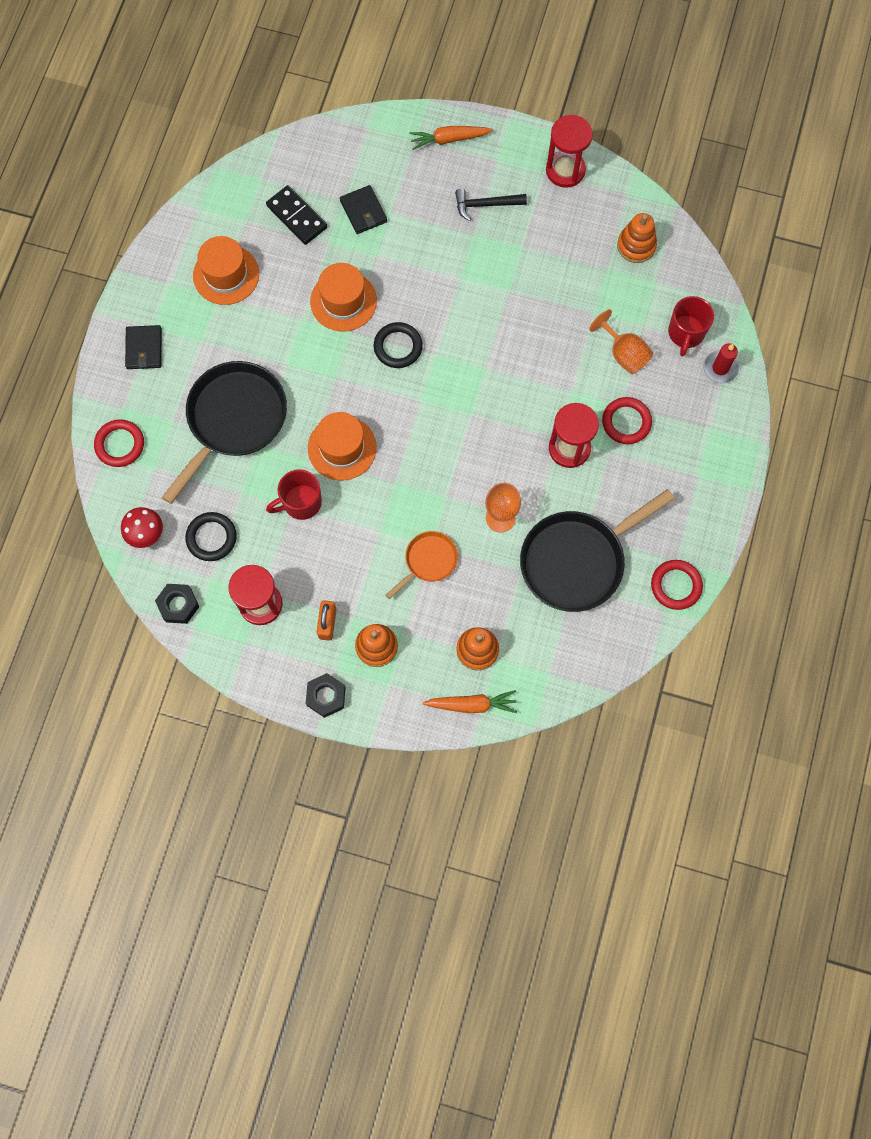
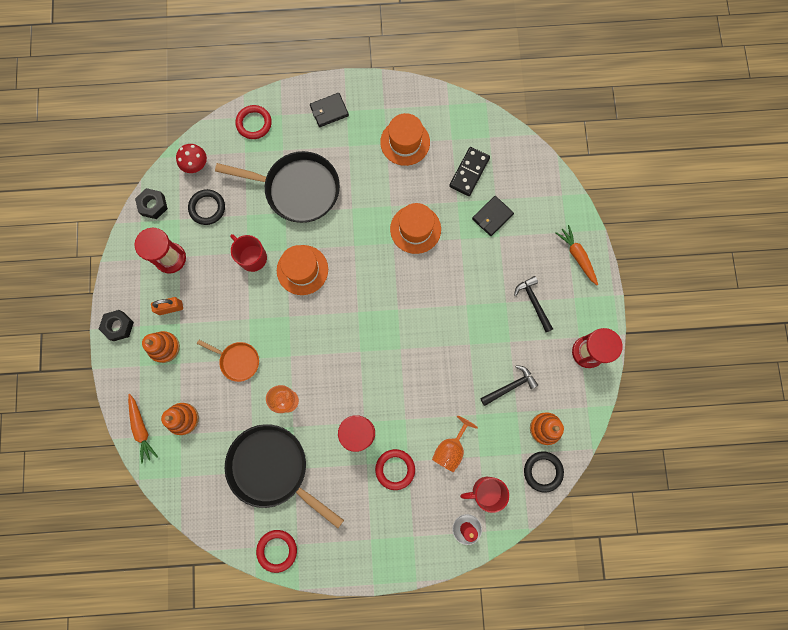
camera: 70 degrees right, 5 degrees up
black ring [374,322,423,368] -> black ring moved to [524,451,564,493]
none -> black hammer [480,365,538,406]

